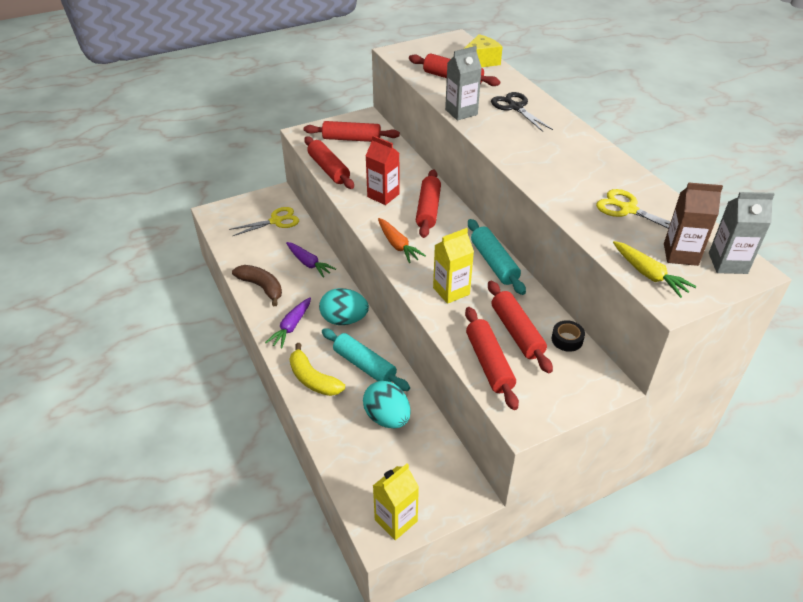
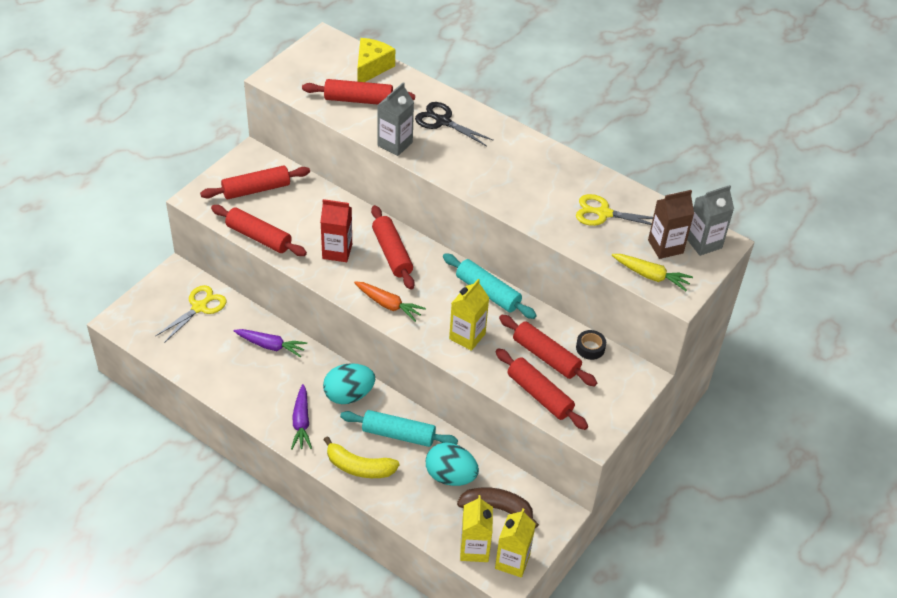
camera: 30 degrees left, 5 degrees up
brown banana [232,265,282,306] -> brown banana moved to [457,487,539,528]
none -> yellow carton [460,495,493,562]

